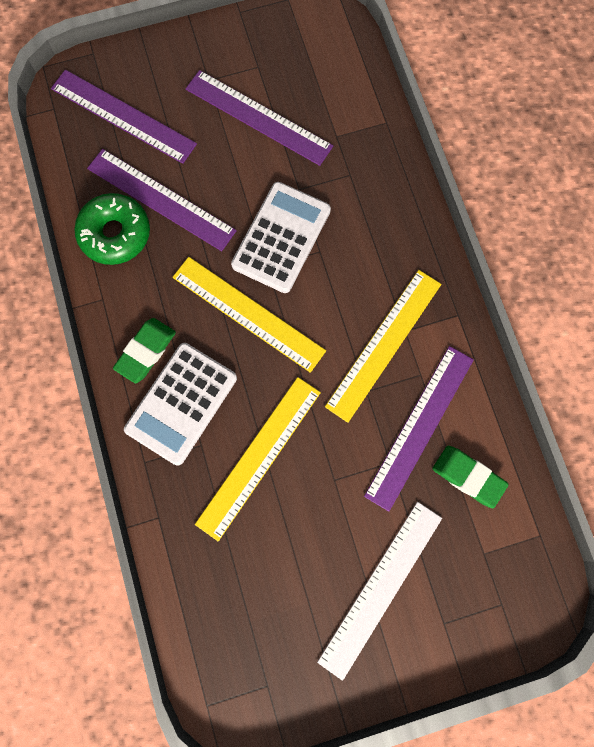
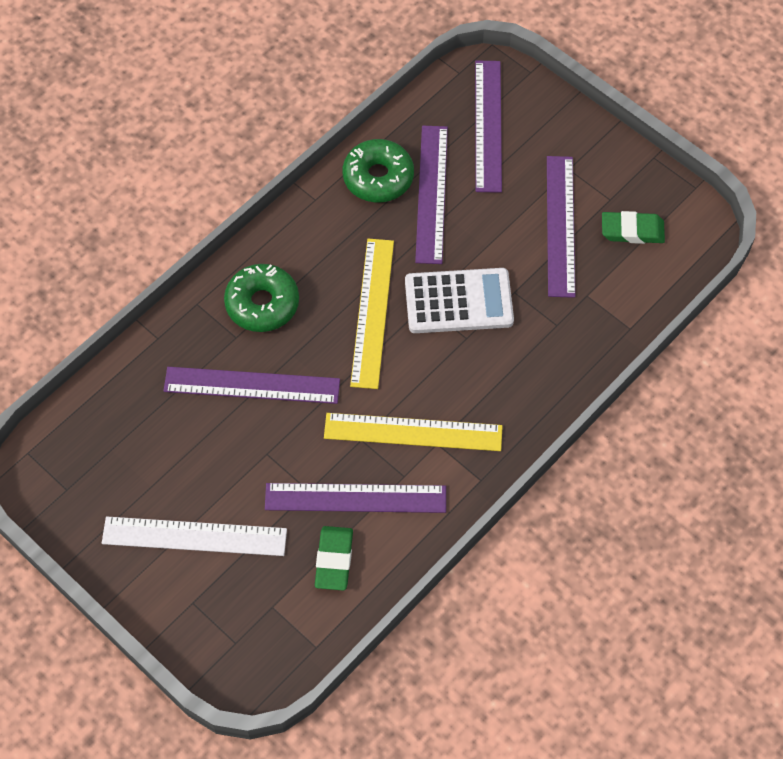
camera: 60 degrees right, 15 degrees down
green eraser [113,318,176,383] -> green eraser moved to [602,211,665,244]
white calculator [124,343,237,466] -> green donut [224,264,299,332]
yellow ruler [195,377,321,541] -> purple ruler [163,367,340,404]

